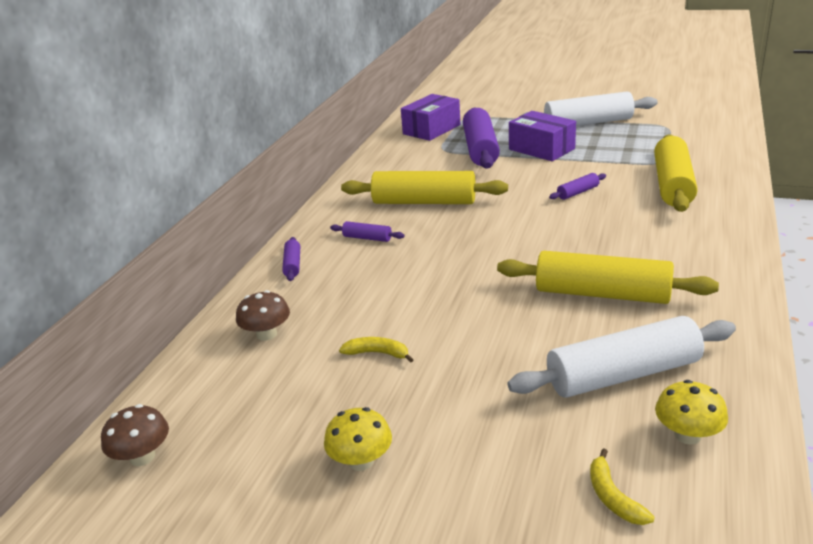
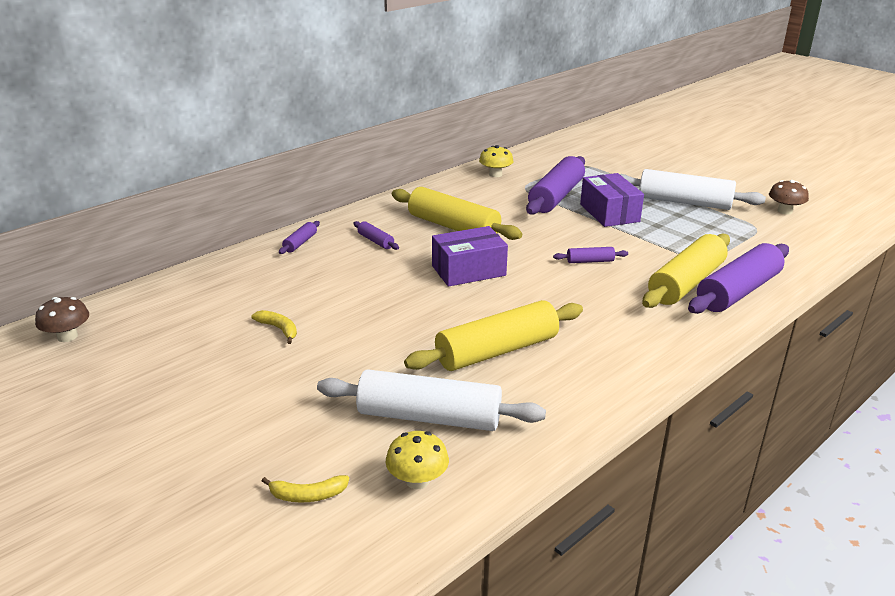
camera: 25 degrees right, 0 degrees up
brown mushroom [236,290,290,341] -> brown mushroom moved to [769,180,809,215]
yellow mushroom [324,407,392,471] -> yellow mushroom moved to [479,145,513,177]
purple box [401,94,460,141] -> purple box moved to [432,226,508,287]
yellow rolling pin [497,251,719,304] -> yellow rolling pin turned 75 degrees counterclockwise [404,300,583,371]
yellow banana [590,448,655,525] -> yellow banana turned 105 degrees counterclockwise [262,475,349,503]
none -> purple rolling pin [688,243,789,314]

